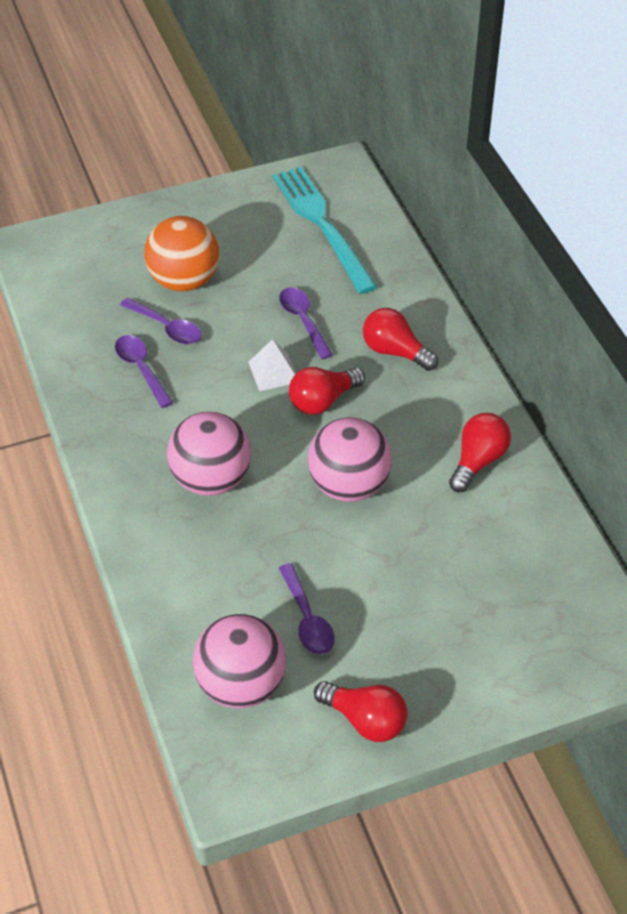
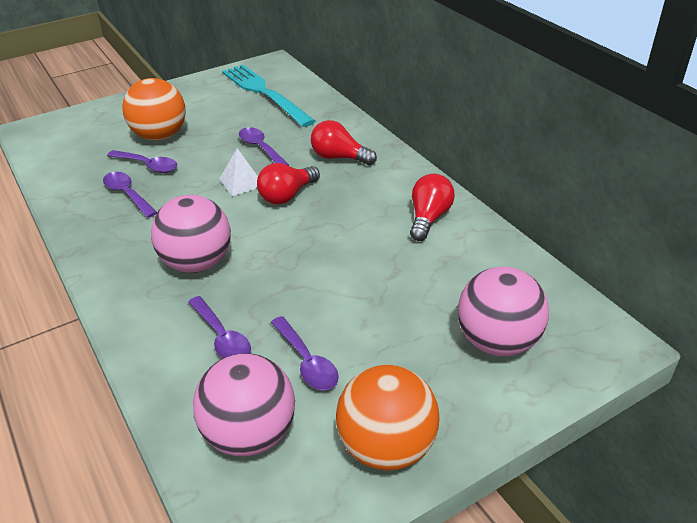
camera: 10 degrees left, 10 degrees down
pink ball [308,417,392,502] -> pink ball moved to [458,267,549,356]
red light bulb [314,681,408,742] -> orange ball [336,365,440,471]
none -> purple spoon [188,296,251,358]

